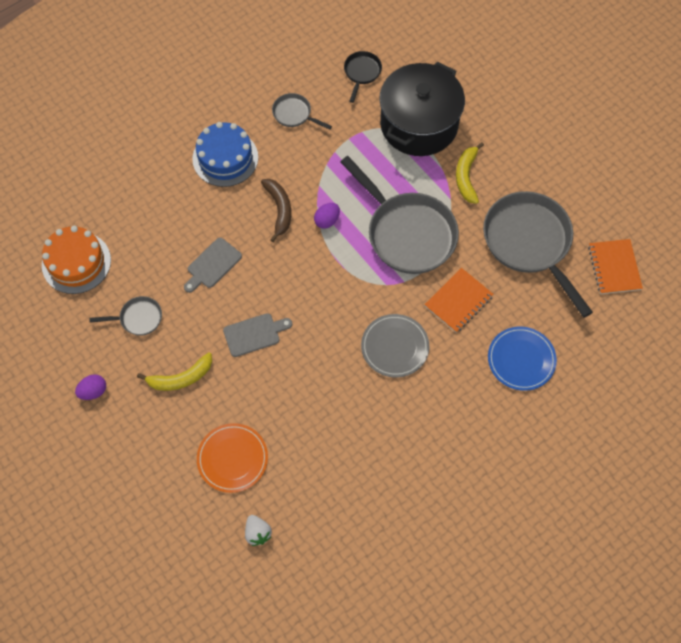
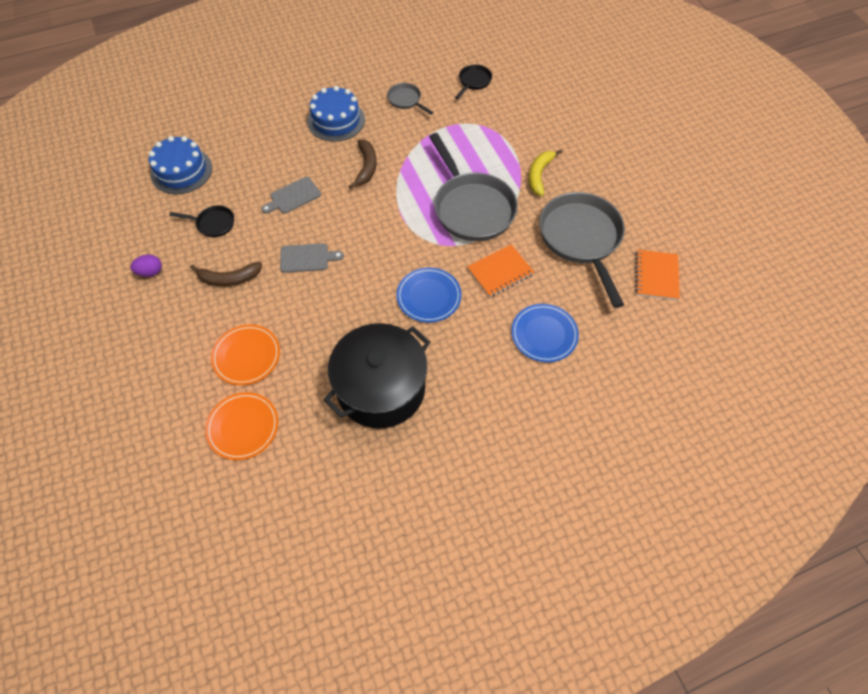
camera: 15 degrees right, 5 degrees down
orange cake [42,226,111,294] -> blue cake [149,136,212,194]
grey pan [89,296,162,336] -> black pan [169,205,234,237]
yellow banana [137,352,212,391] -> brown banana [190,262,262,286]
white strawberry [245,515,272,546] -> orange plate [205,392,278,460]
purple egg [314,203,340,229] -> none
grey plate [361,314,429,377] -> blue plate [397,268,461,323]
black pot [379,61,465,156] -> black pot moved to [324,323,430,428]

